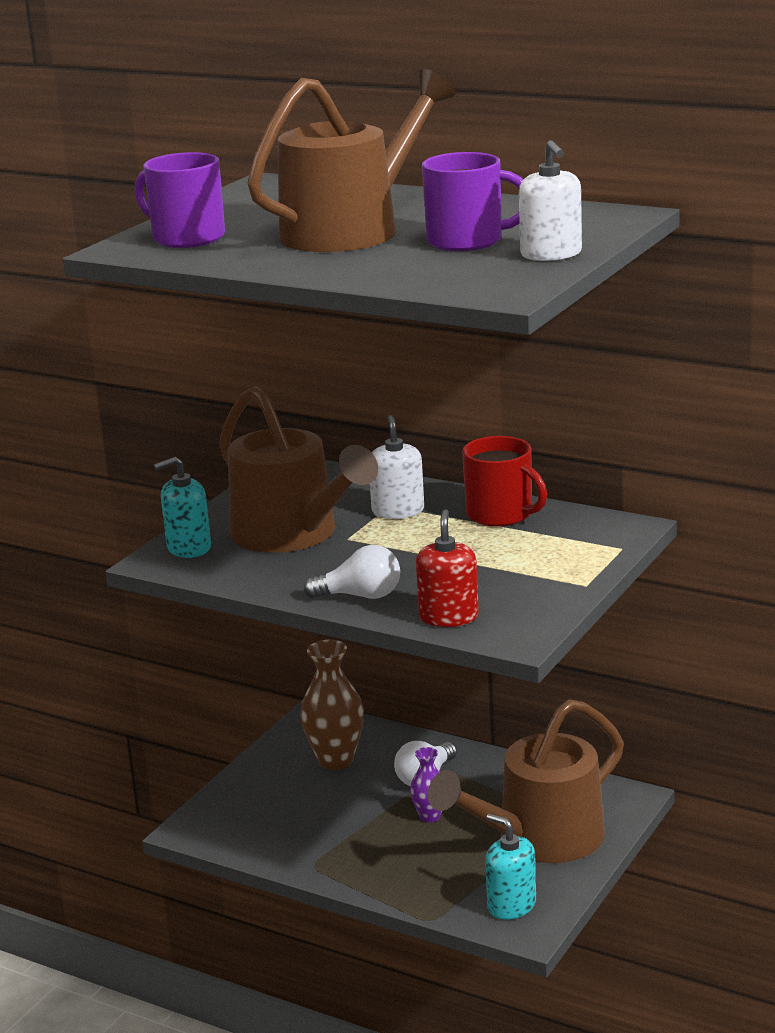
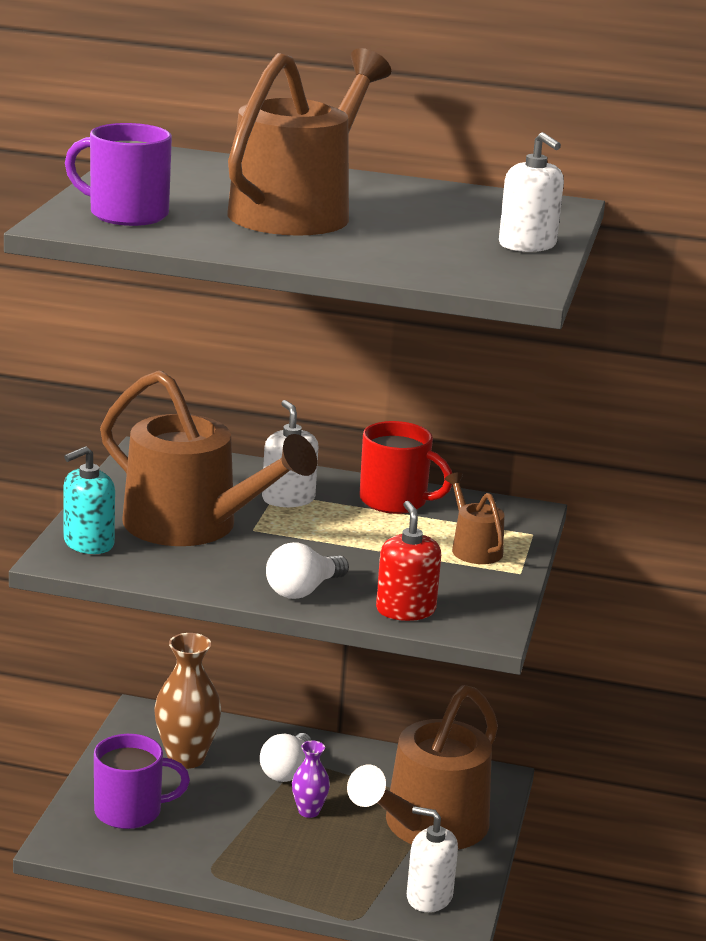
camera: 20 degrees left, 0 degrees up
white light bulb [304,545,400,599] -> white light bulb turned 150 degrees clockwise [266,542,349,599]
purple mug [422,152,524,251] -> purple mug moved to [94,734,190,829]
turquoise soap dispenser [485,814,536,920] -> white soap dispenser [407,806,458,912]
none -> brown watering can [445,472,505,564]

